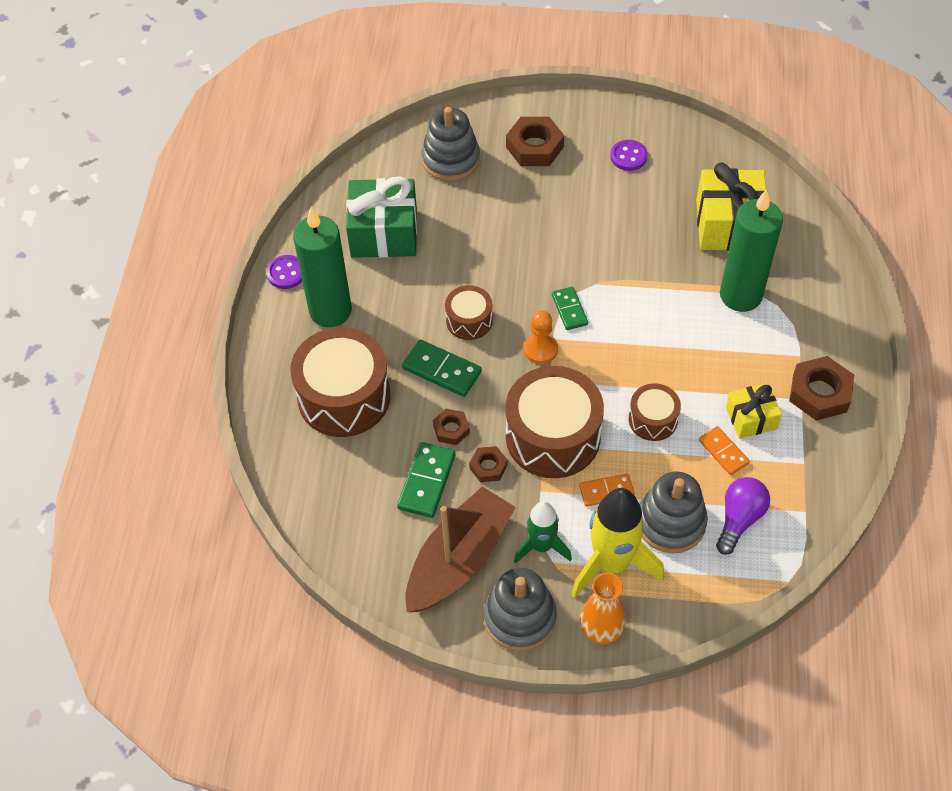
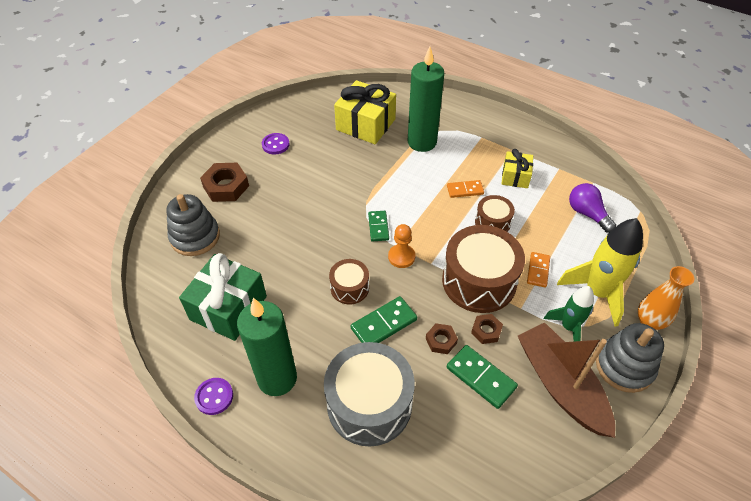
camera: 65 degrees left, 5 degrees down
brown drum [290,327,391,437] -> grey drum [324,342,415,447]
green domino [552,287,588,330] -> green domino turned 75 degrees clockwise [368,211,389,241]
grey stacking toy [640,472,708,553] -> none
orange domino [699,426,750,475] -> orange domino moved to [447,180,484,198]
brown nut [789,356,854,420] -> none

